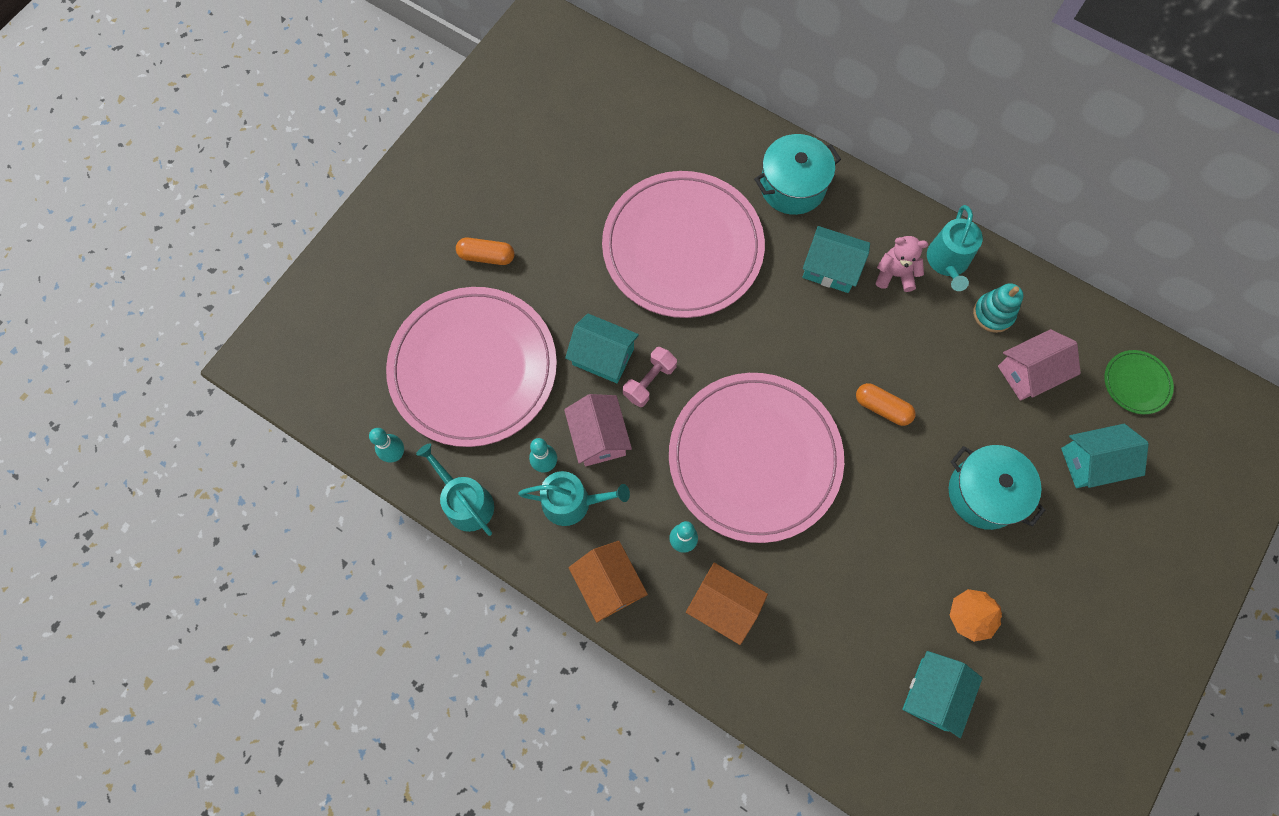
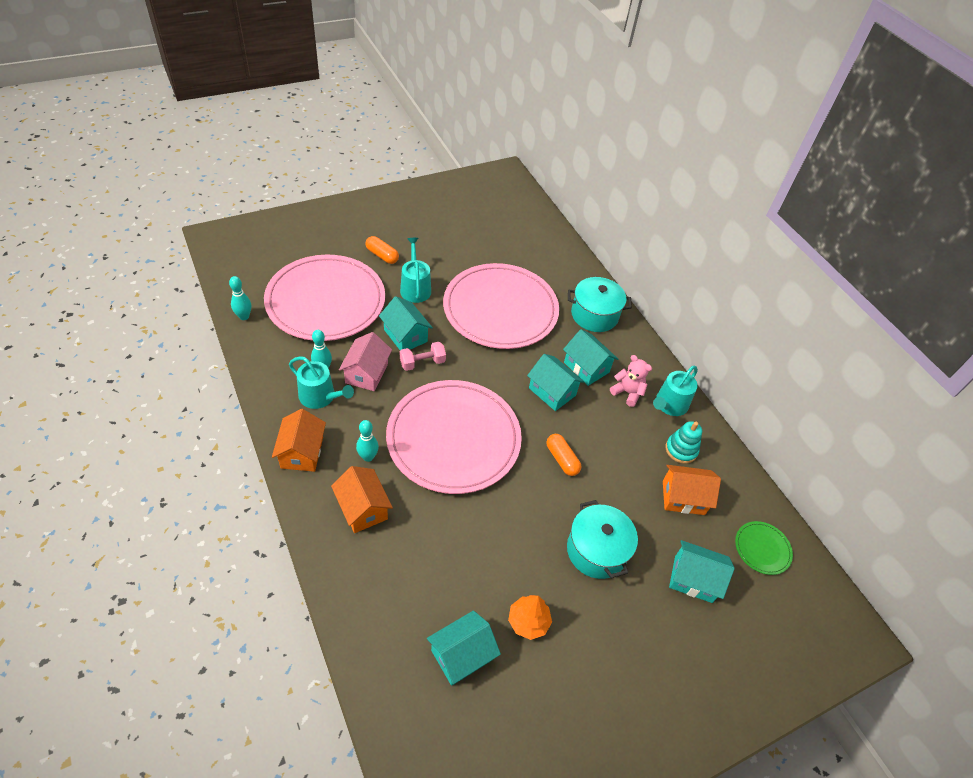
camera: 25 degrees right, 20 degrees down
turquoise watering can [416,443,494,536] -> turquoise watering can moved to [400,238,431,303]
pink house [998,329,1081,401] -> orange house [663,465,721,515]
none -> turquoise house [527,354,585,411]

